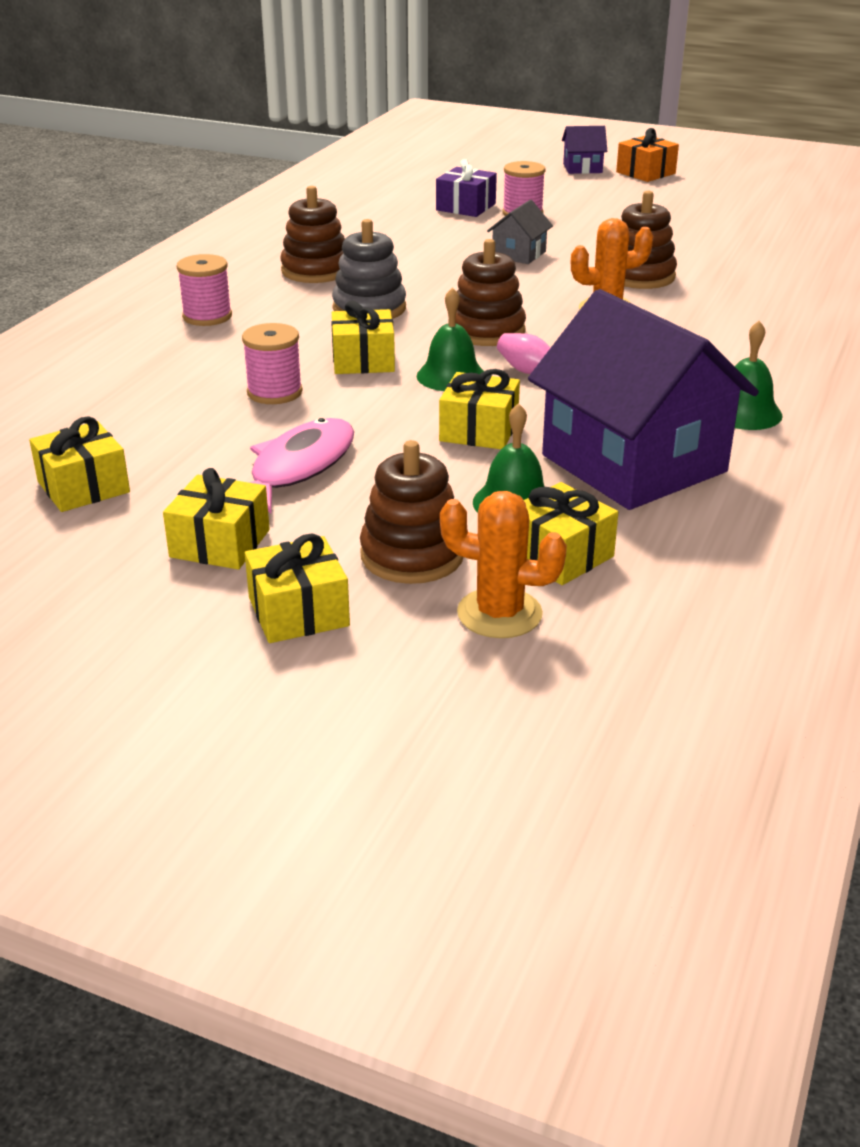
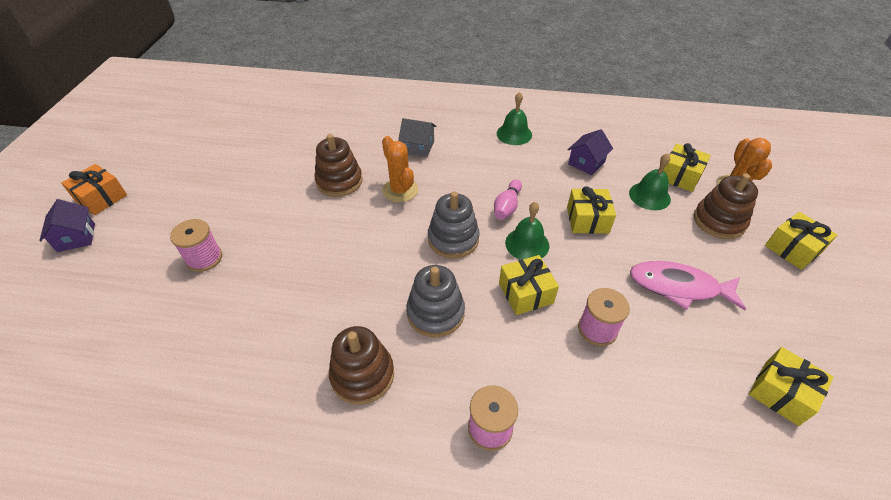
camera: 105 degrees left, 15 degrees up
yellow gift [163,468,270,570] -> none
purple gift [436,159,497,217] -> none
brown stacking toy [455,239,526,346] -> grey stacking toy [428,191,480,258]
grey house [487,200,553,264] -> grey house moved to [398,118,437,157]
purple house [528,289,759,510] -> purple house [568,129,613,175], size x0.43

